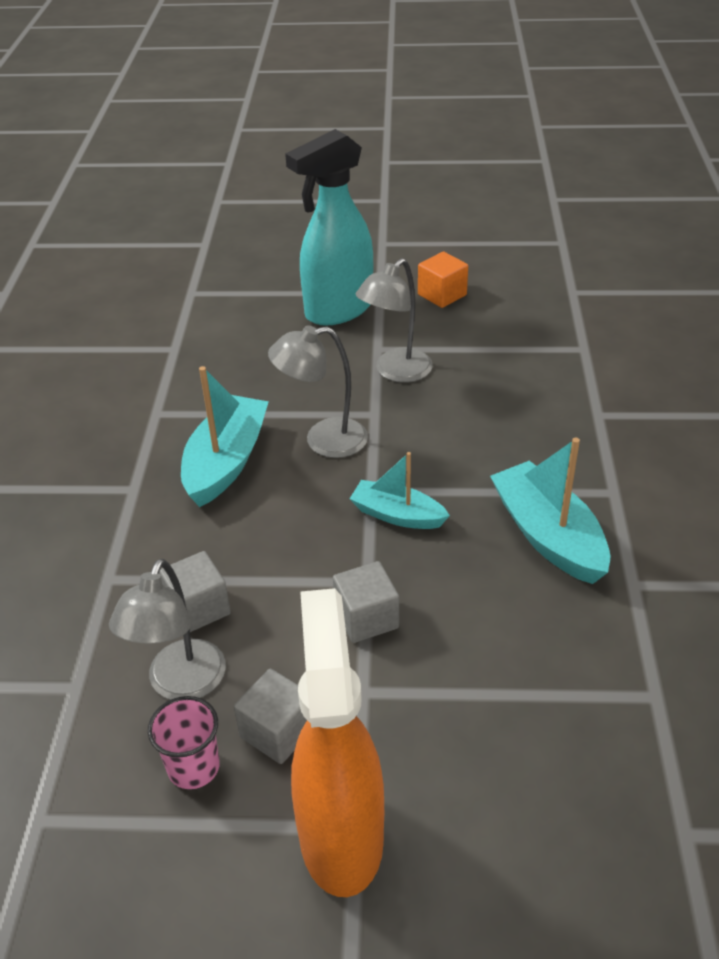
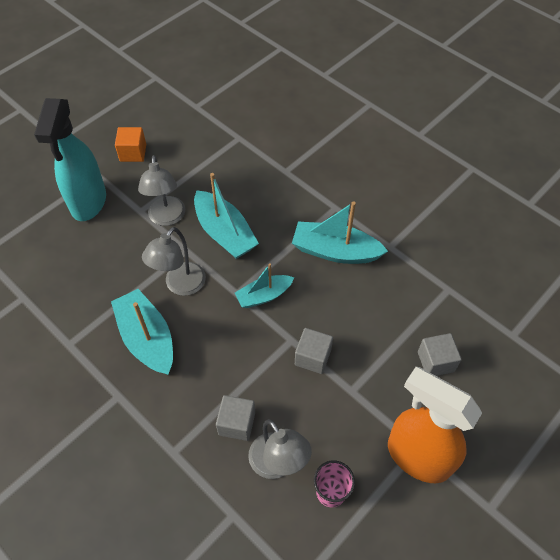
camera: 50 degrees left, 15 degrees up
grey cube [234,669,307,764] -> grey cube moved to [418,333,462,376]
none -> turquoise boat [194,173,259,259]

